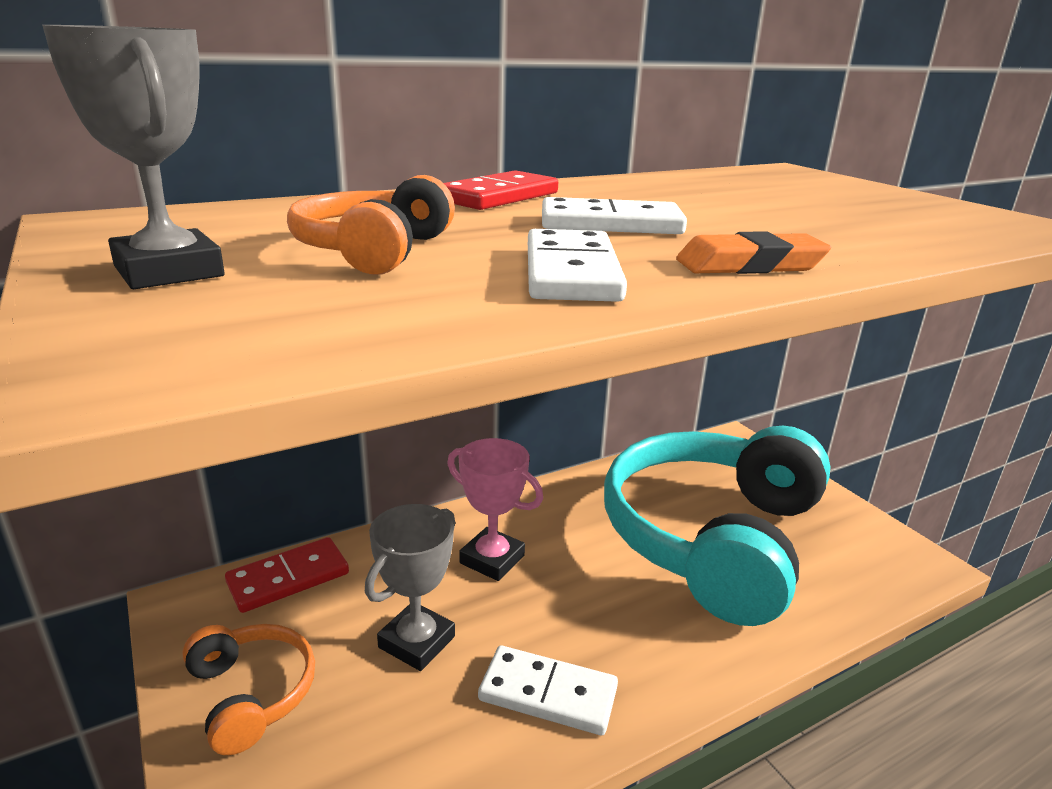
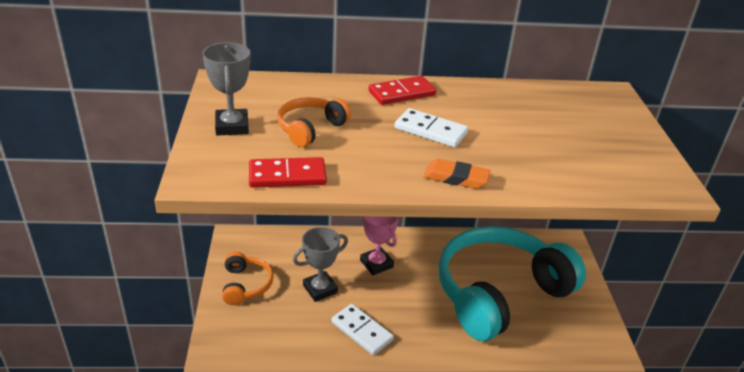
camera: 25 degrees right, 10 degrees up
red domino [225,537,349,613] -> red domino moved to [249,157,327,188]
white domino [528,229,627,302] -> none

